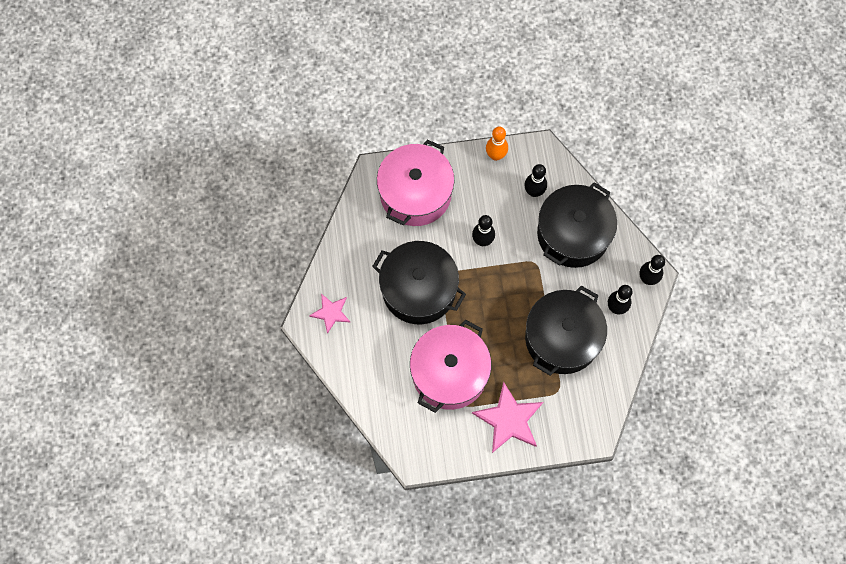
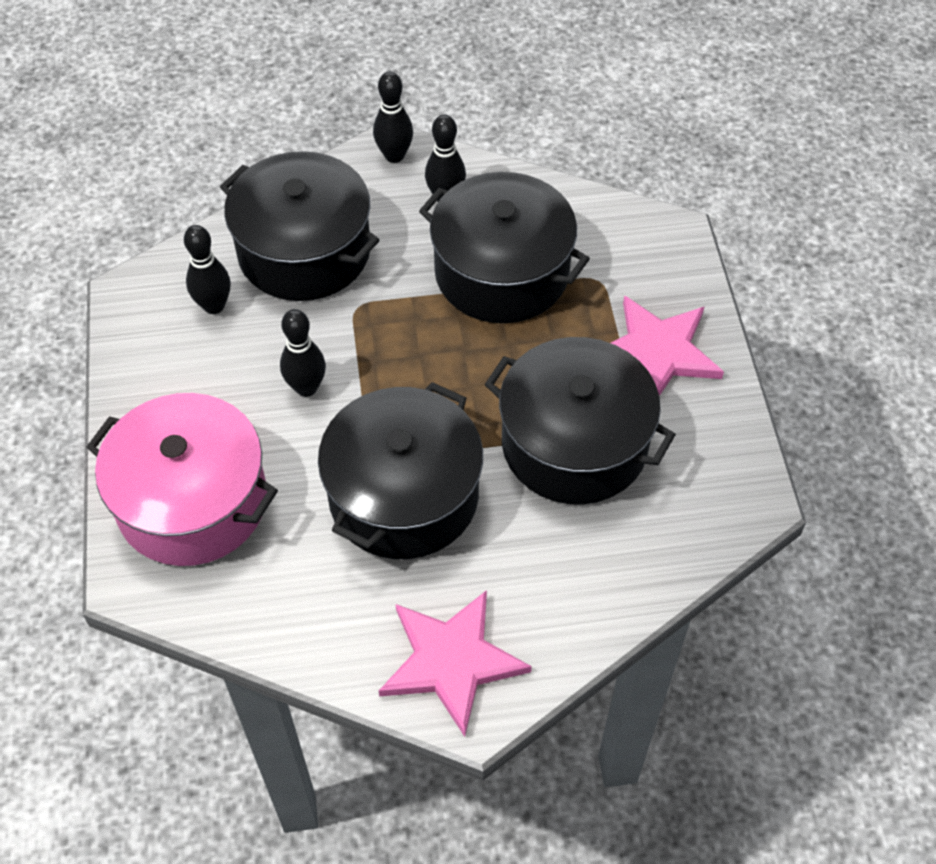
camera: 90 degrees left, 15 degrees down
pink star [309,294,350,334] -> pink star [379,590,532,737], size x1.68
pink pot [410,320,492,413] -> black pot [485,337,676,505]
orange bowling pin [486,126,508,161] -> none

